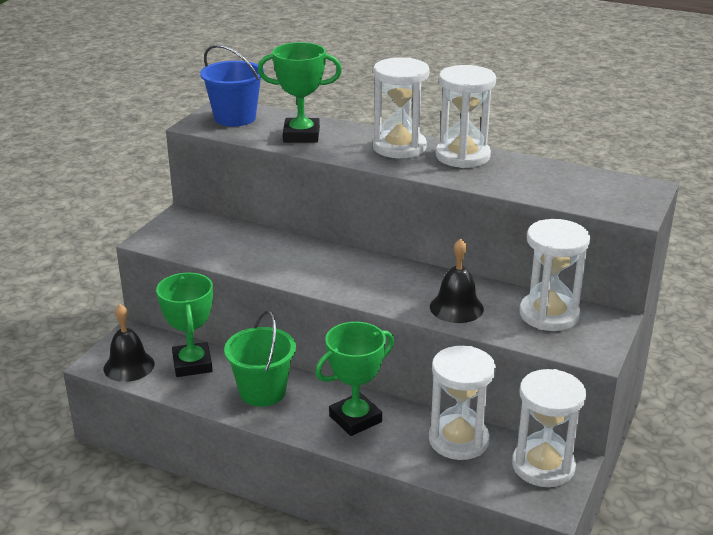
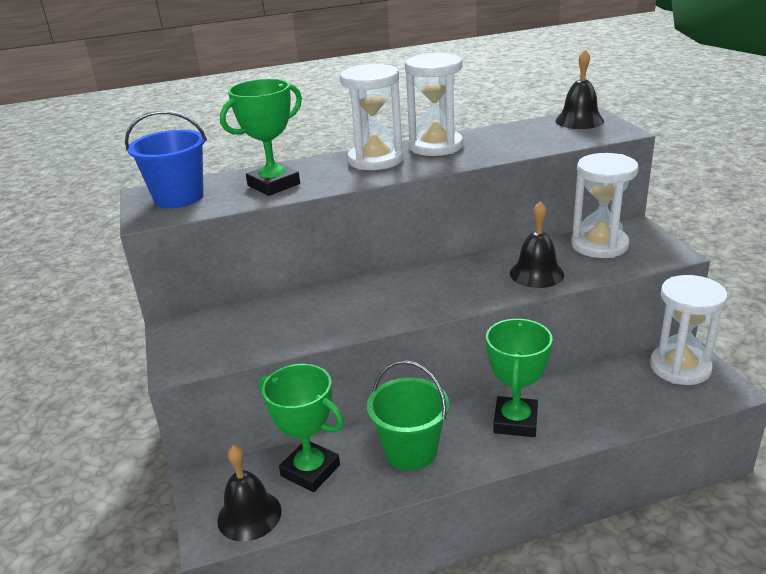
camera: 40 degrees left, 0 degrees up
white hourglass [429,346,496,460] -> none
none -> black bell [555,50,604,129]

